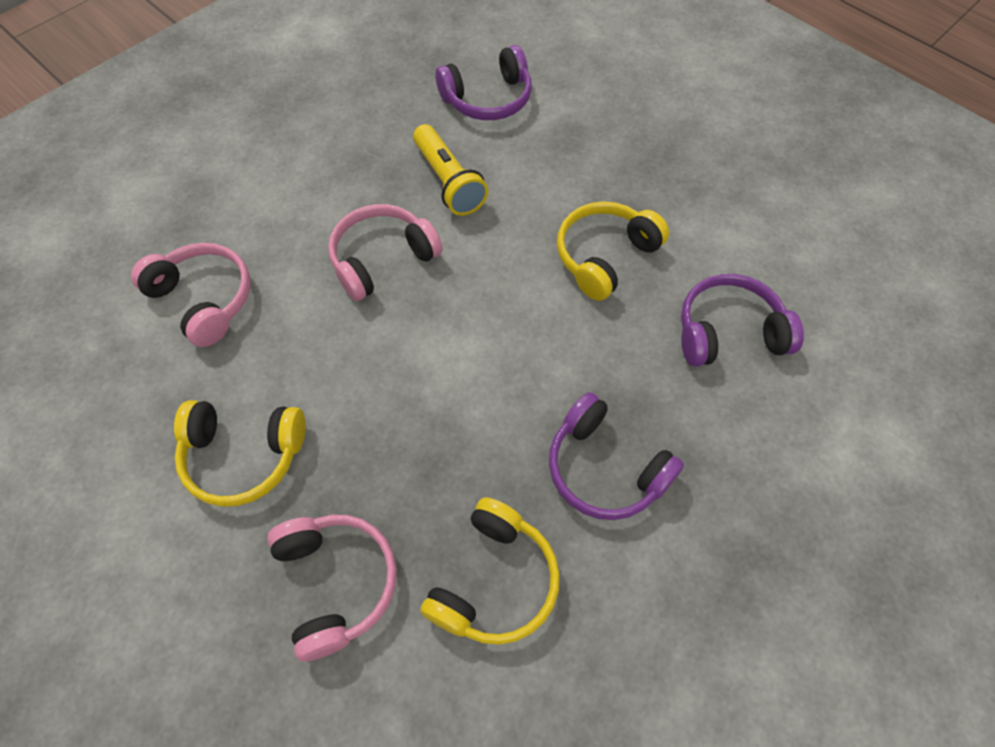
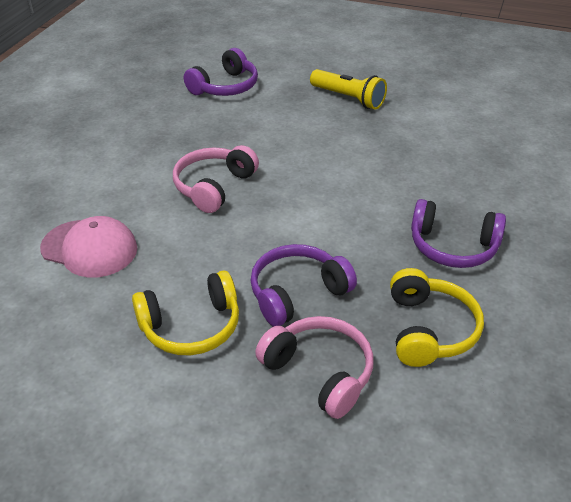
camera: 25 degrees left, 20 degrees down
pink headphones [131,243,250,347] -> pink cap [40,216,137,277]
yellow flashlight [413,124,488,216] -> yellow flashlight moved to [310,69,387,110]
yellow headphones [557,201,669,301] -> none
purple headphones [681,274,804,367] -> purple headphones moved to [250,244,357,327]

